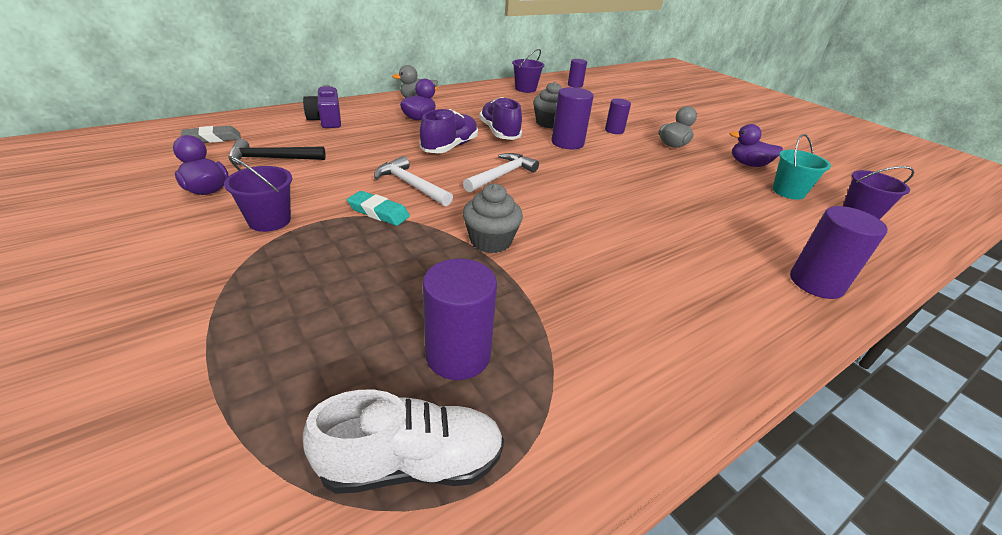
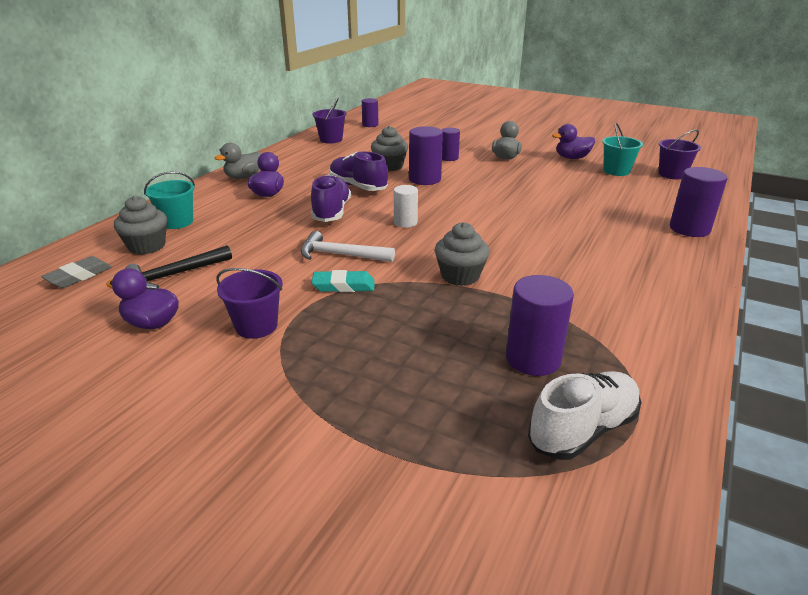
camera: 25 degrees left, 5 degrees down
purple camera [303,85,341,128] -> turquoise bucket [144,171,195,229]
white hammer [463,153,539,192] -> white cylinder [394,185,418,228]
none -> grey cupcake [114,196,167,255]

